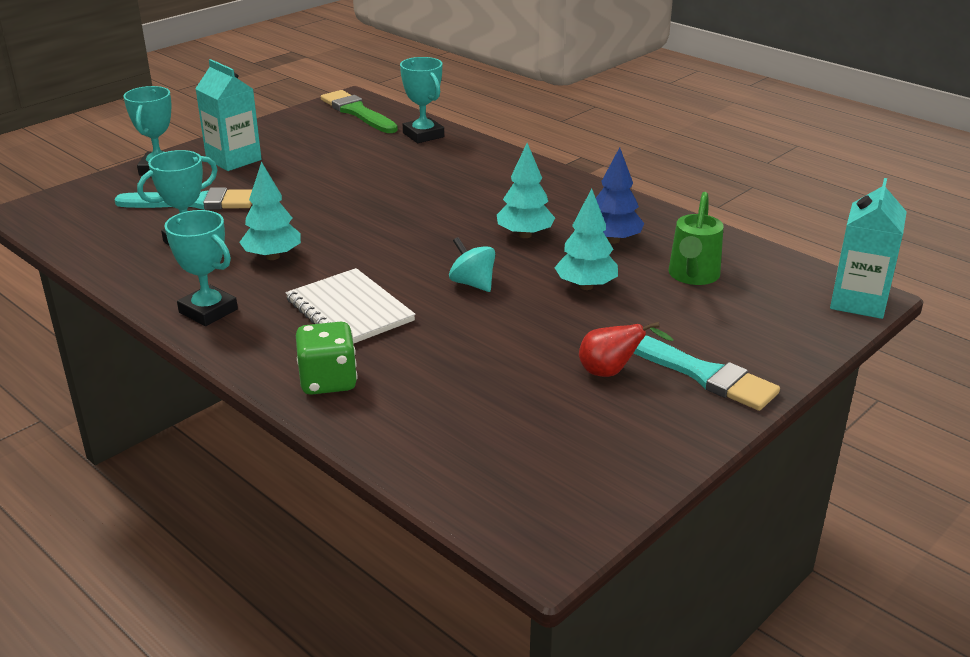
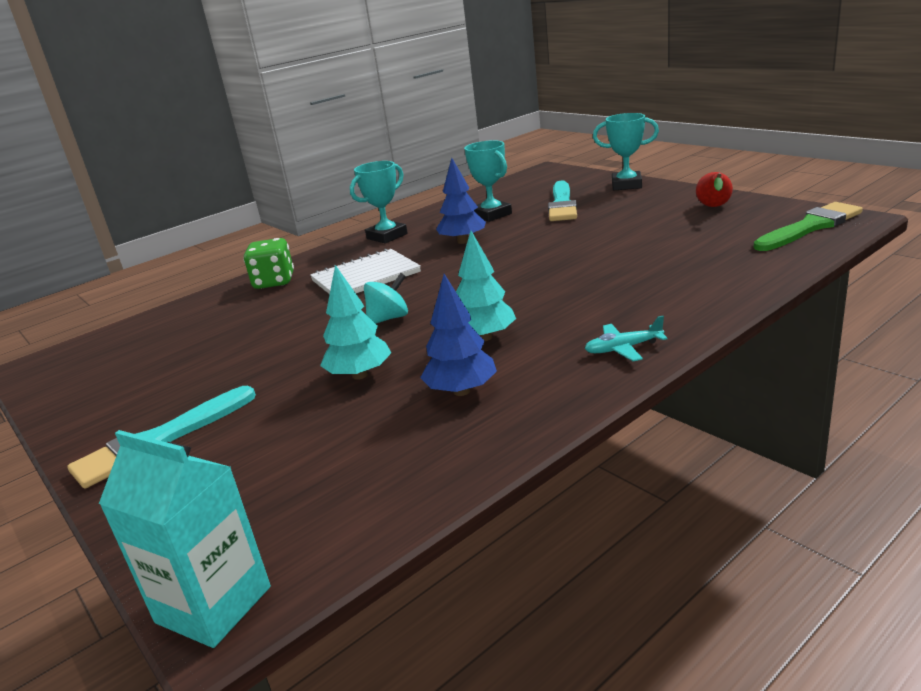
camera: 100 degrees right, 5 degrees down
turquoise carton [195,59,262,171] -> none
turquoise tree [239,161,301,260] -> blue tree [436,158,486,244]
turquoise trophy [400,57,444,143] -> none
red pear [579,322,673,377] -> red pear moved to [696,172,733,207]
green watering can [668,192,724,285] -> none
none -> turquoise plane [584,316,667,361]

